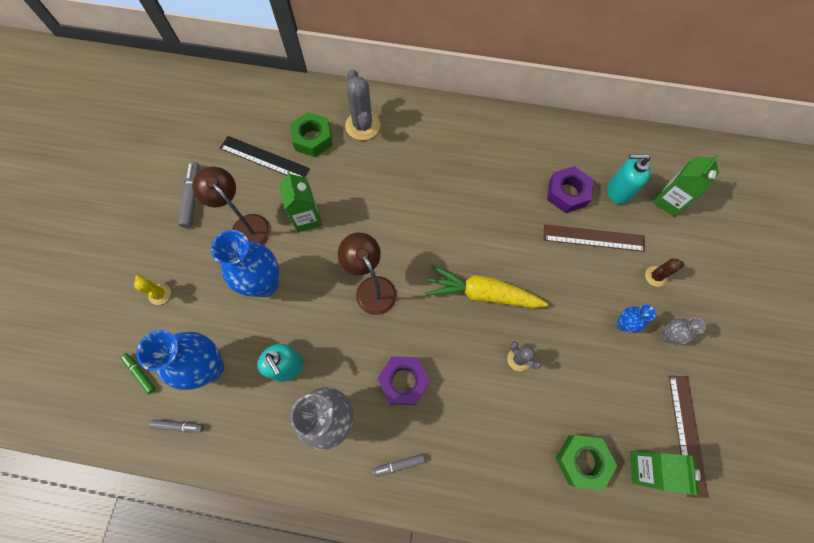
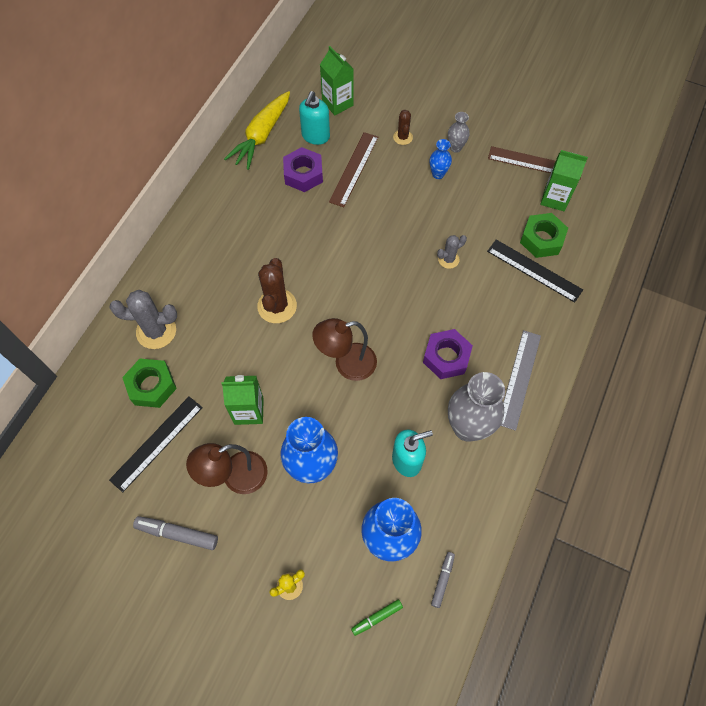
camera: 75 degrees left, 5 degrees down
grey marker [372,454,425,477] -> grey ruler [501,330,541,431]
yellow carrot [426,265,548,308] -> yellow carrot moved to [224,91,290,170]
none -> brown cactus [257,258,297,323]
none -> black ruler [487,239,583,303]

